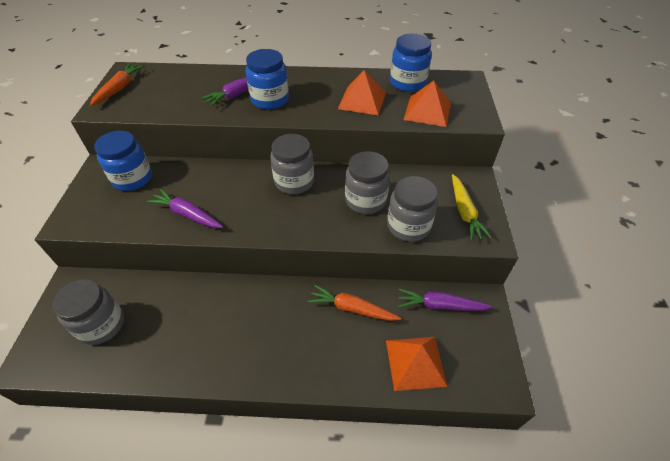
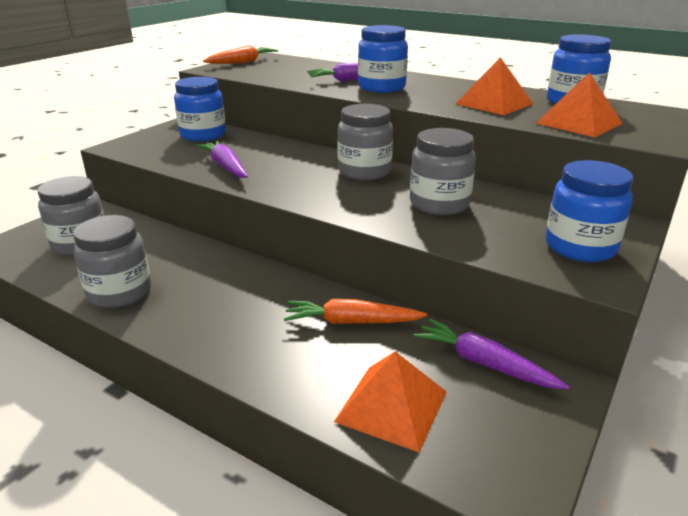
camera: 30 degrees right, 20 degrees down
orange carrot [308,285,401,321] -> orange carrot turned 45 degrees counterclockwise [284,299,427,324]
grey jar [387,176,438,242] -> grey jar moved to [73,215,151,308]
yellow carrot [452,174,492,240] -> blue jar [545,160,633,262]

